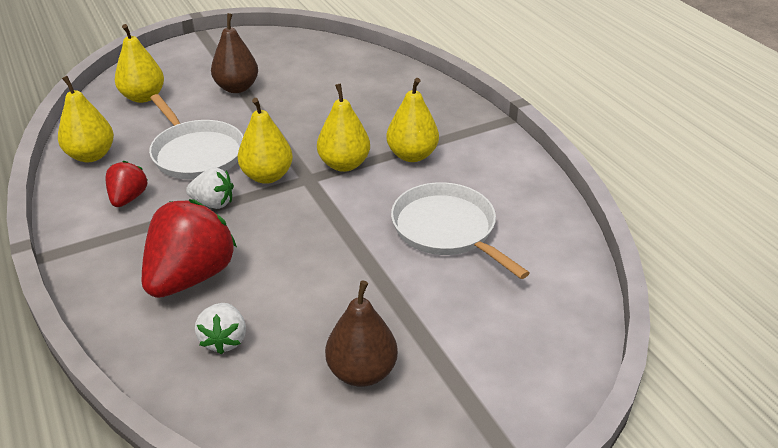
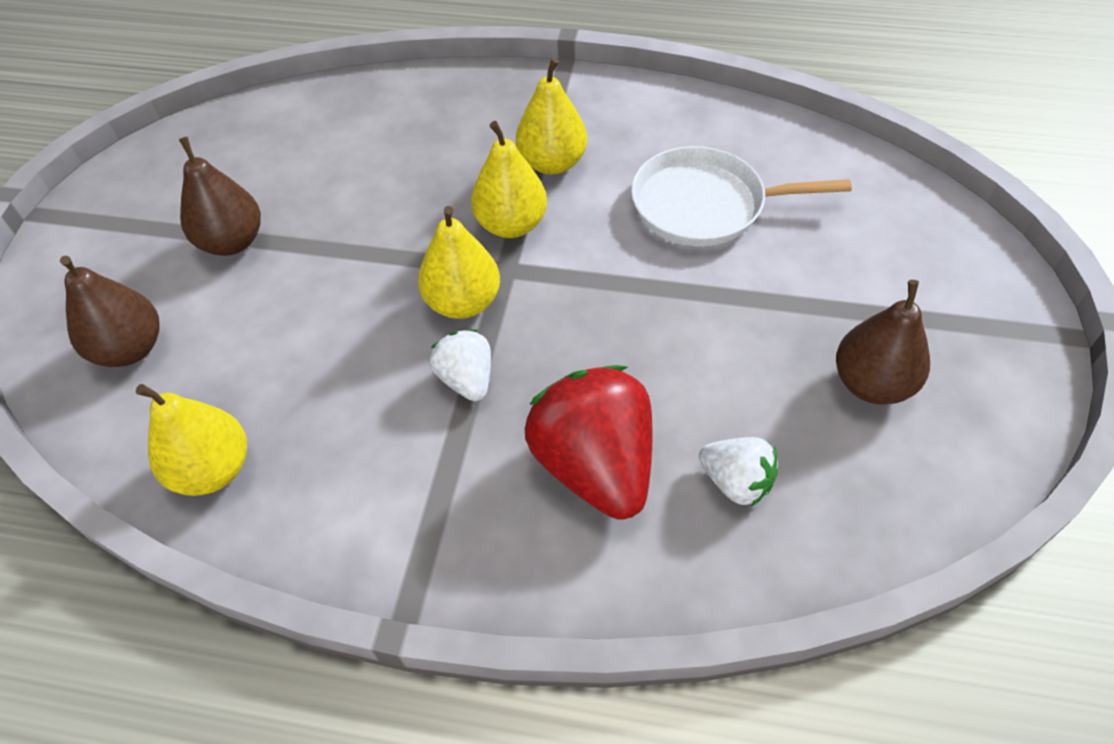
camera: 50 degrees left, 15 degrees up
red strawberry [105,161,147,207] -> none
yellow pear [115,24,164,103] -> brown pear [60,256,160,367]
white pan [149,94,243,179] -> none
white strawberry [186,168,234,209] -> white strawberry turned 75 degrees counterclockwise [430,329,491,401]

